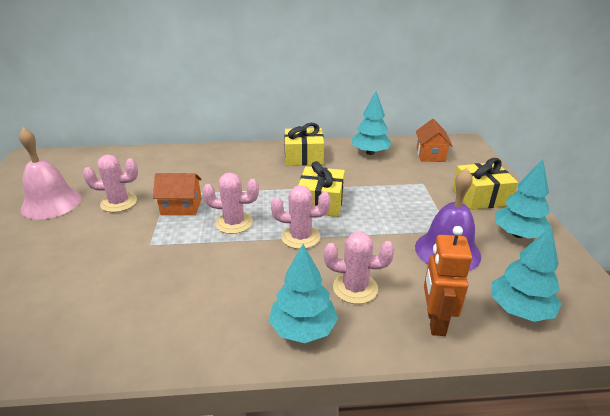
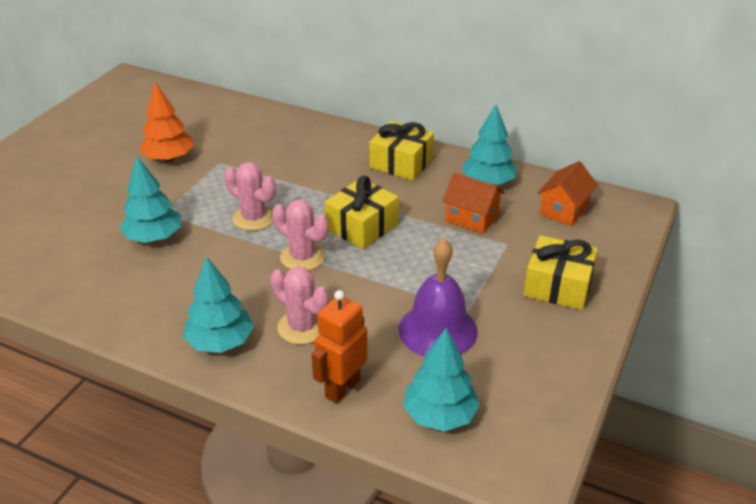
camera: 30 degrees right, 5 degrees up
pink bell [19,127,81,220] -> none
pink cactus [83,154,138,212] -> orange tree [140,82,194,162]
orange house [153,173,202,215] -> orange house moved to [442,173,505,234]
turquoise tree [495,160,551,239] -> turquoise tree moved to [120,156,181,243]

